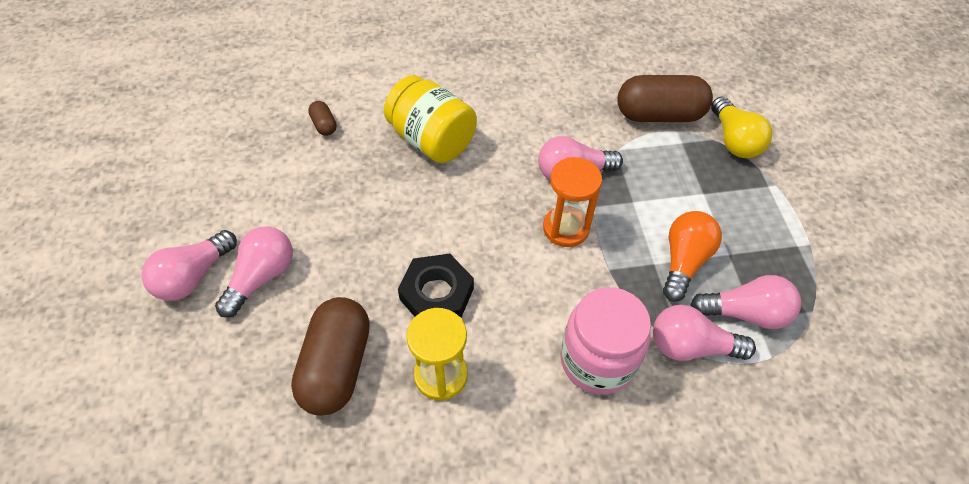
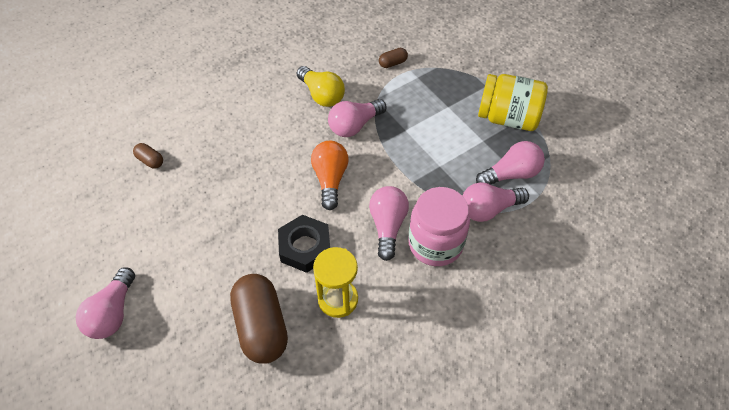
camera: 25 degrees left, 0 degrees up
pink light bulb [215,226,293,318] -> pink light bulb moved to [369,186,409,261]
yellow jar [384,75,477,163] -> yellow jar moved to [478,74,548,131]
orange hourglass [543,157,602,247] -> none
brown capsule [617,75,713,122] -> brown capsule [379,48,408,68], size x0.45
orange light bulb [663,211,722,302] -> orange light bulb moved to [311,141,349,210]
yellow light bulb [711,97,772,158] -> yellow light bulb moved to [297,66,345,107]

